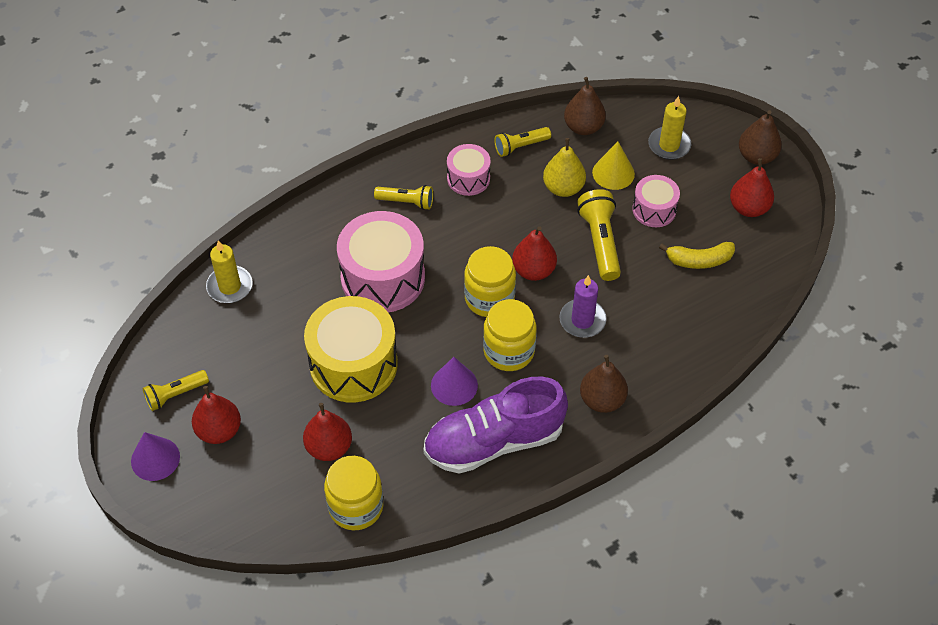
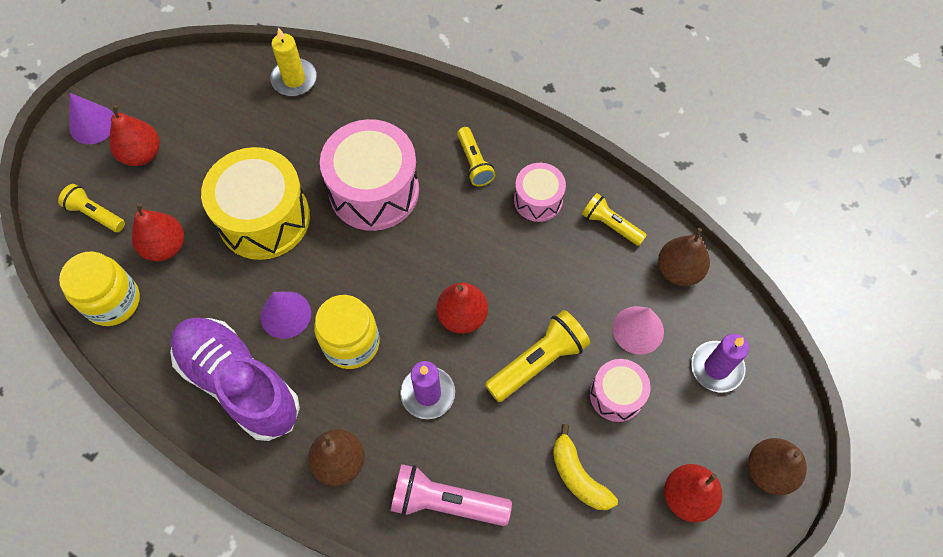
camera: 60 degrees right, 10 degrees up
yellow flashlight [143,370,209,411] -> yellow flashlight moved to [58,184,125,232]
yellow jar [464,246,516,317] -> none
yellow pear [543,138,586,197] -> none
yellow cone [592,142,635,190] -> pink cone [613,306,664,355]
yellow candle [648,96,691,160] -> purple candle [691,334,749,393]
none -> pink flashlight [390,464,512,526]

